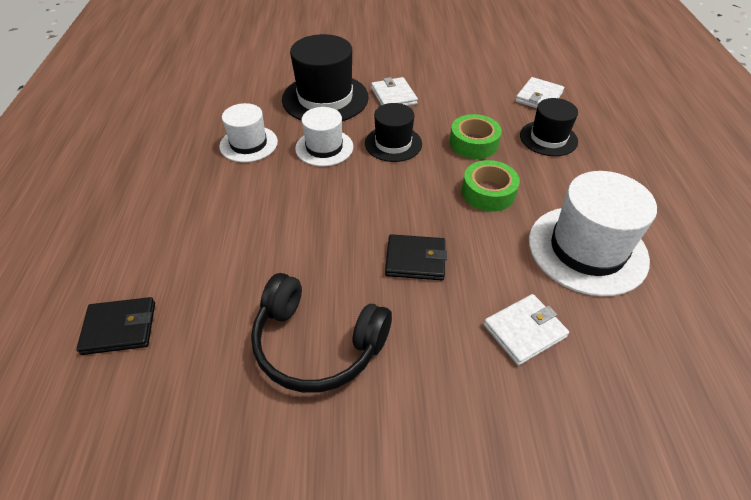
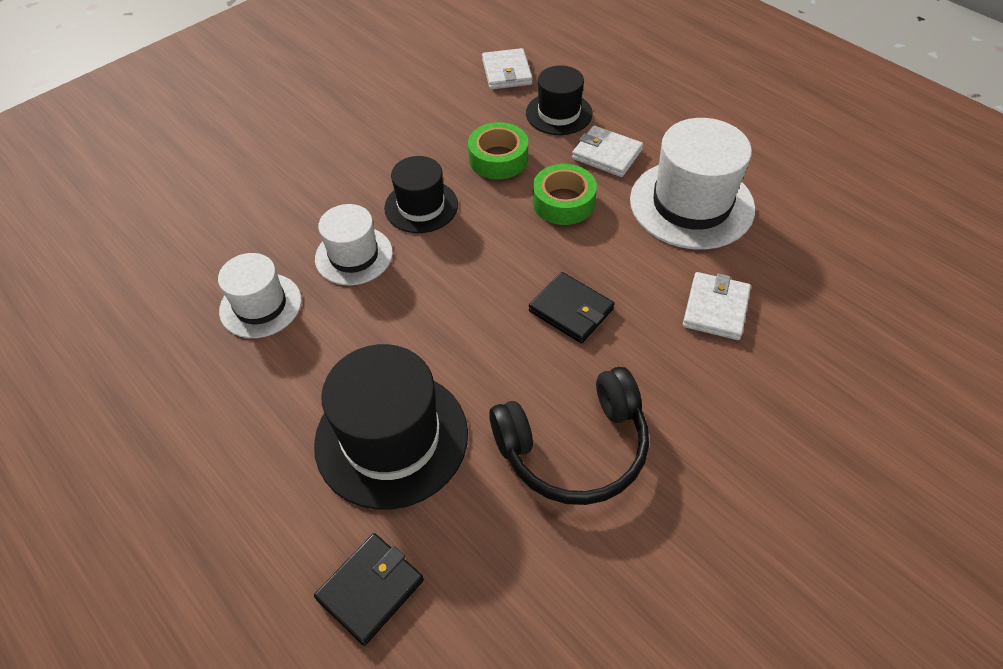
camera: 40 degrees left, 5 degrees up
black hat [282,34,369,121] -> black hat moved to [314,344,468,510]
white wallet [371,77,418,106] -> white wallet moved to [572,126,643,177]
black wallet [385,234,447,280] -> black wallet turned 75 degrees clockwise [529,272,615,343]

